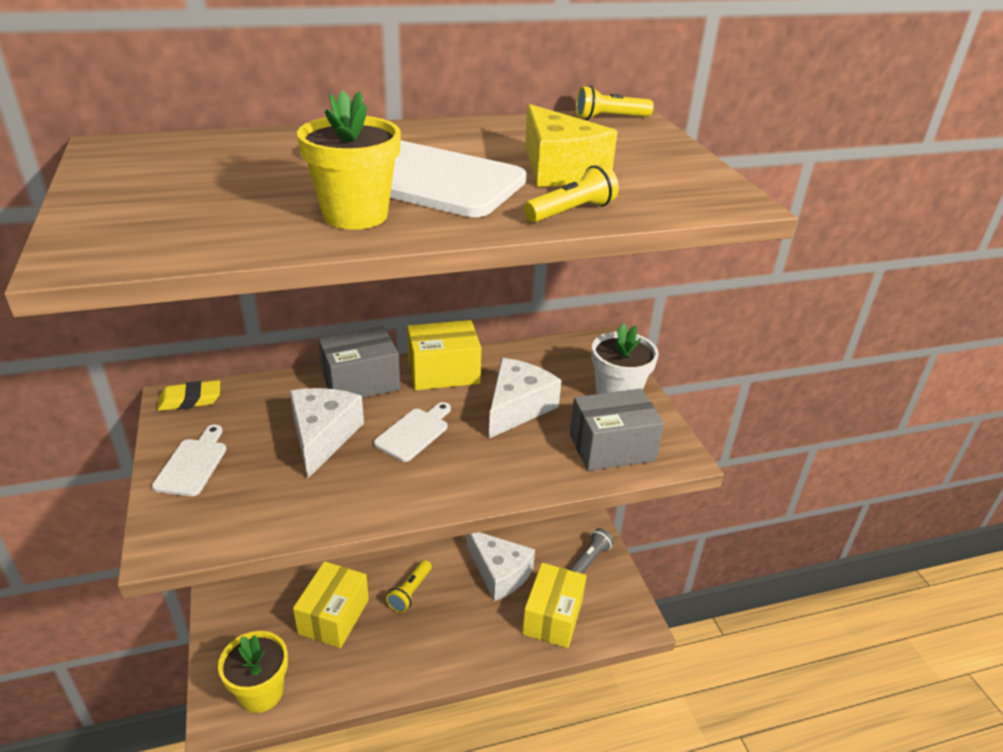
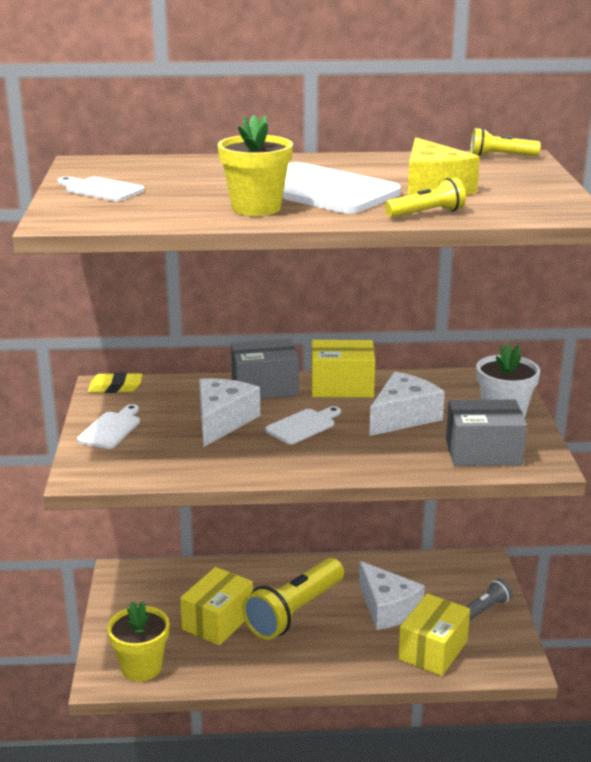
camera: 15 degrees right, 10 degrees down
yellow flashlight [386,560,432,613] -> yellow flashlight [242,558,344,640], size x2.03
none -> white cutting board [57,177,144,201]

